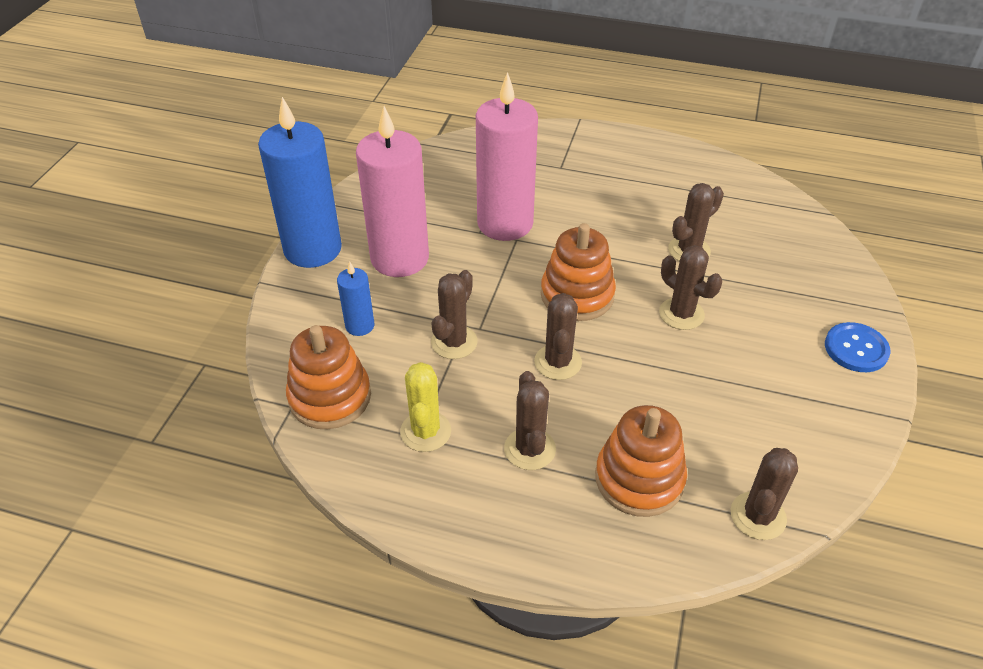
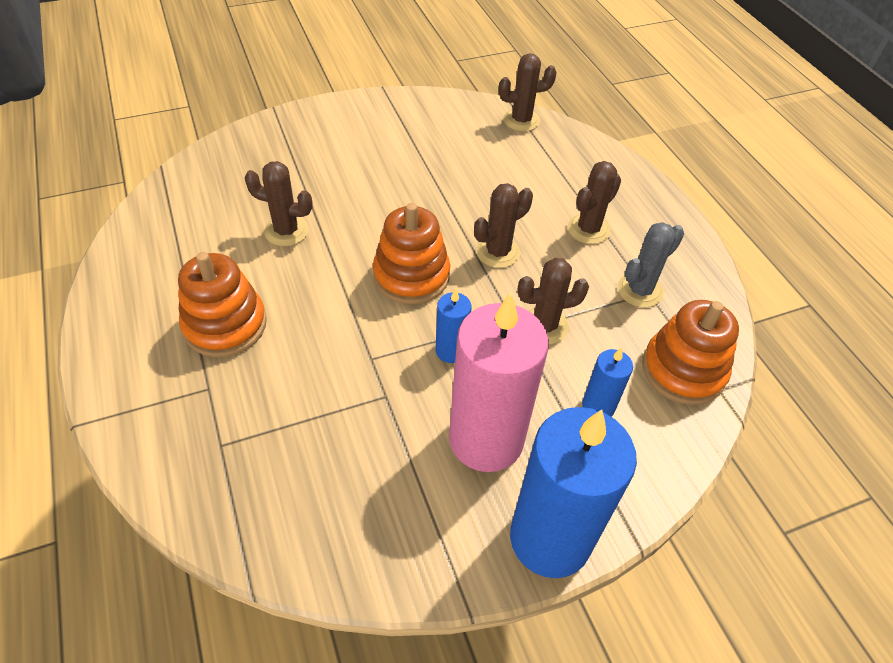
camera: 130 degrees left, 5 degrees up
yellow cactus [400,362,451,452] -> grey cactus [618,222,684,308]
pink candle [476,72,538,241] -> none
orange stacking toy [595,405,687,517] -> orange stacking toy moved to [178,252,267,357]
brown cactus [659,245,722,330] -> none
blue button [825,322,891,372] -> none
none -> blue candle [435,288,471,363]

